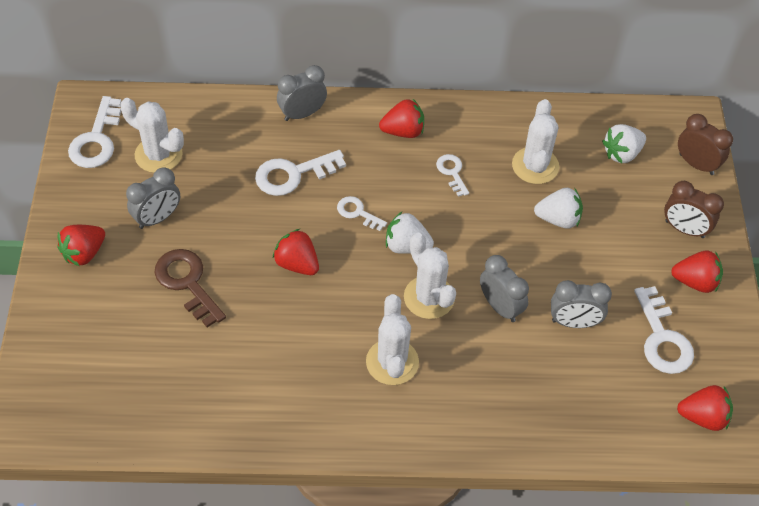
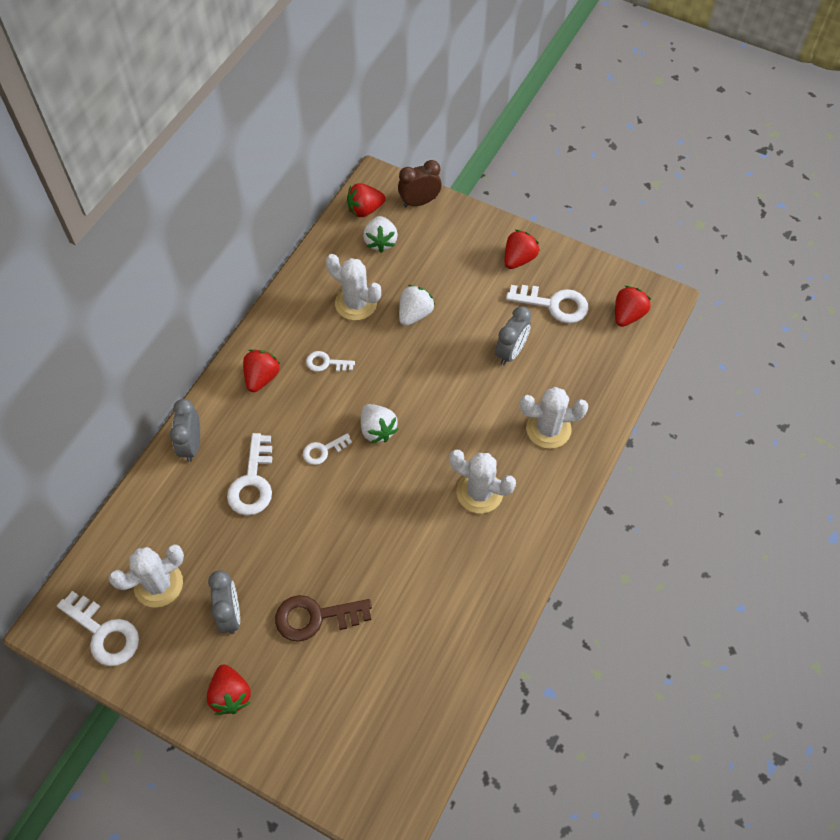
camera: 60 degrees left, 5 degrees up
red strawberry [273,229,319,275] -> red strawberry moved to [347,183,386,217]
white strawberry [386,212,434,254] -> white strawberry turned 75 degrees counterclockwise [361,404,398,443]
white cactus [404,233,456,319] -> white cactus moved to [520,387,588,449]
grey clock [480,255,529,322] -> none
brown clock [664,181,724,238] -> none

